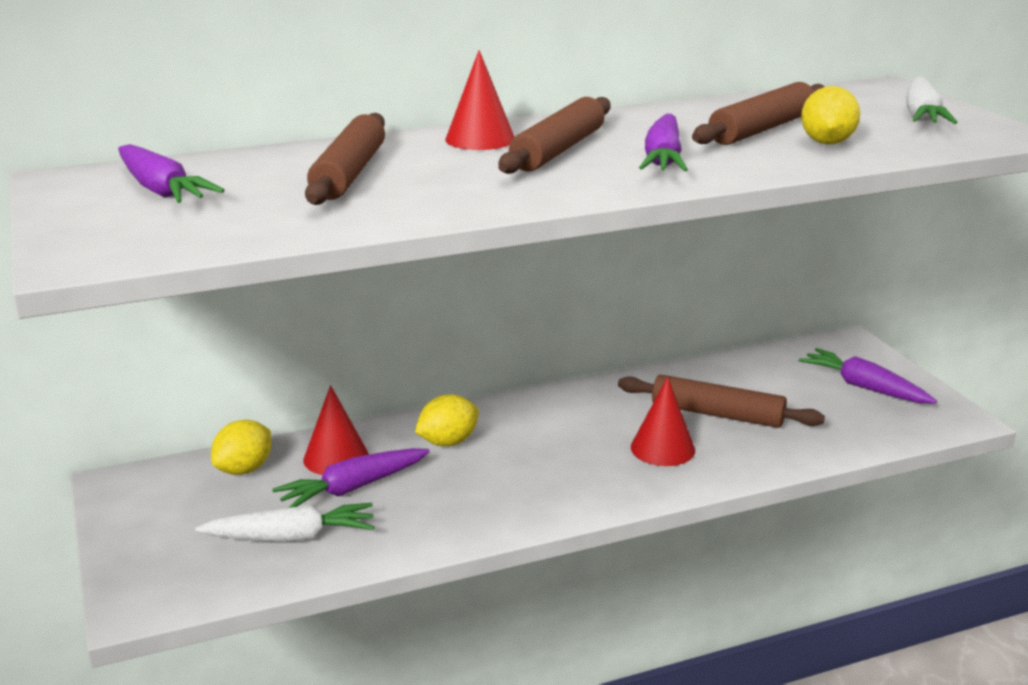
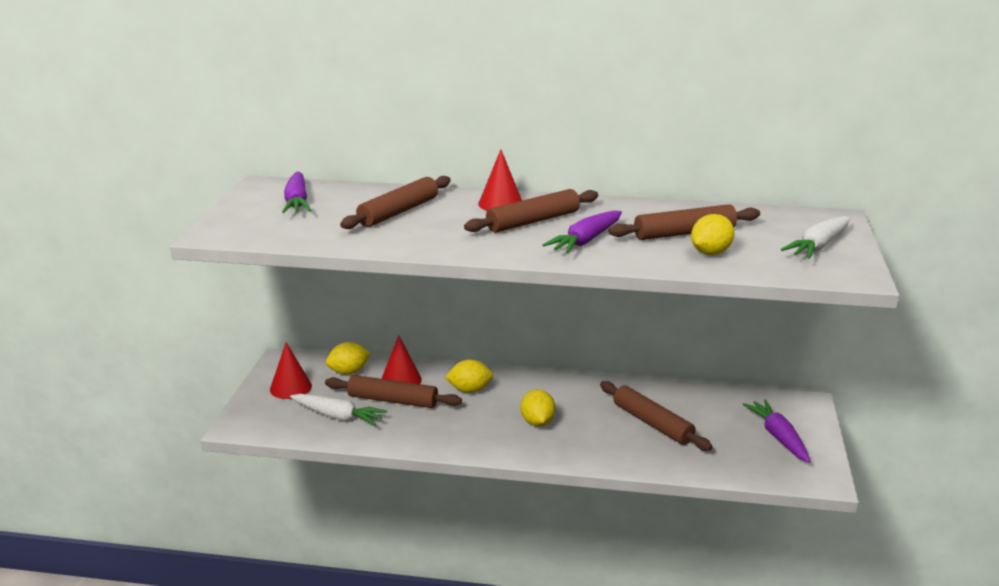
camera: 30 degrees right, 0 degrees up
purple carrot [272,448,430,508] -> brown rolling pin [325,375,462,408]
red cone [631,377,695,466] -> red cone moved to [270,342,312,399]
none -> yellow lemon [521,389,556,426]

